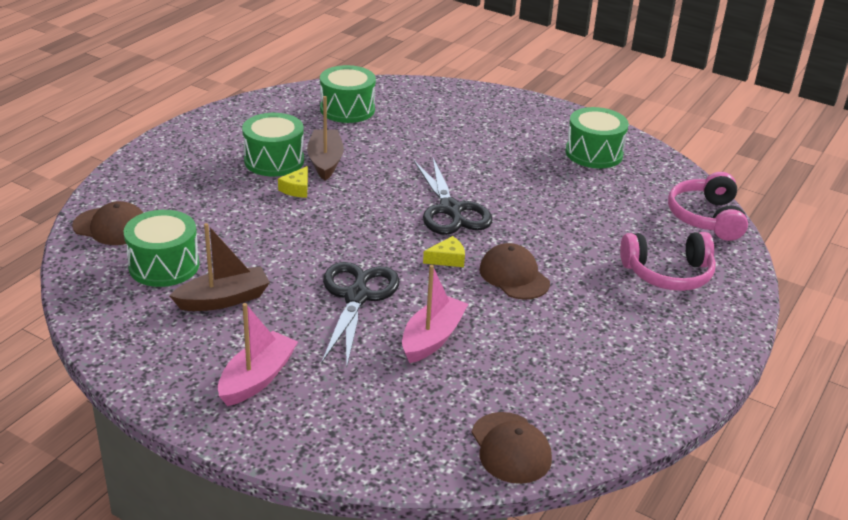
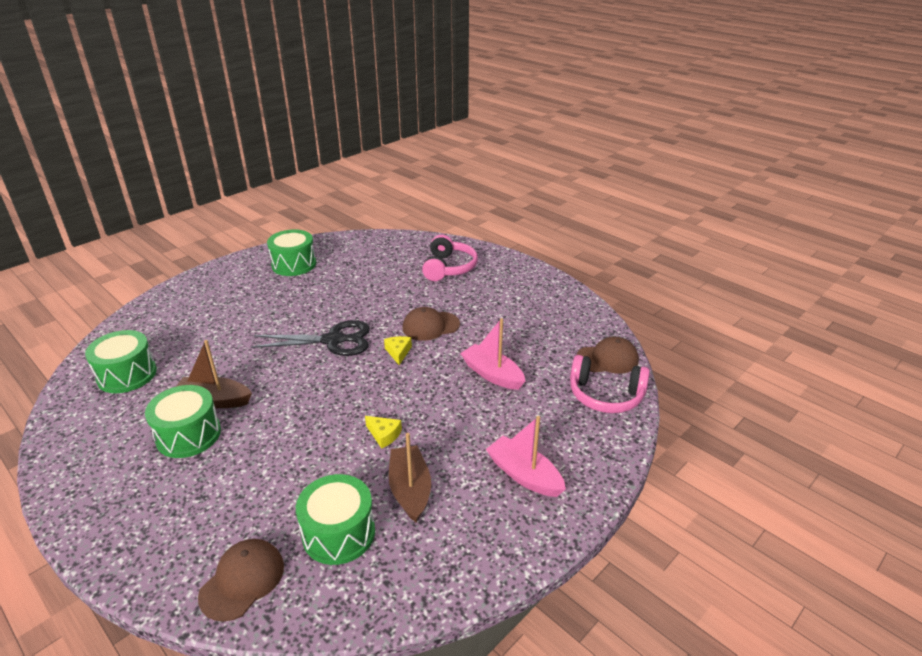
camera: 75 degrees left, 0 degrees up
yellow cheese [278,166,308,198] -> yellow cheese moved to [365,416,402,449]
black scissors [322,262,400,365] -> none
pink headphones [668,172,748,241] -> pink headphones moved to [570,355,650,413]

